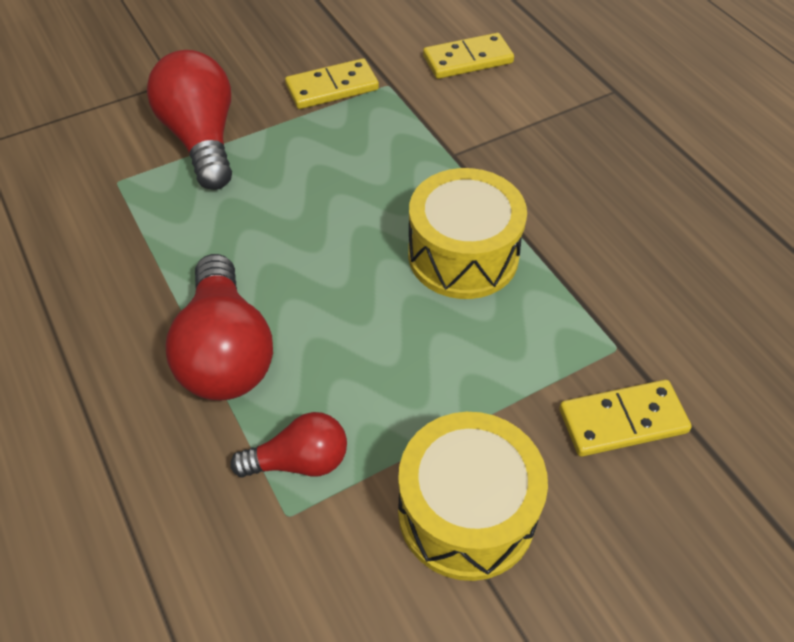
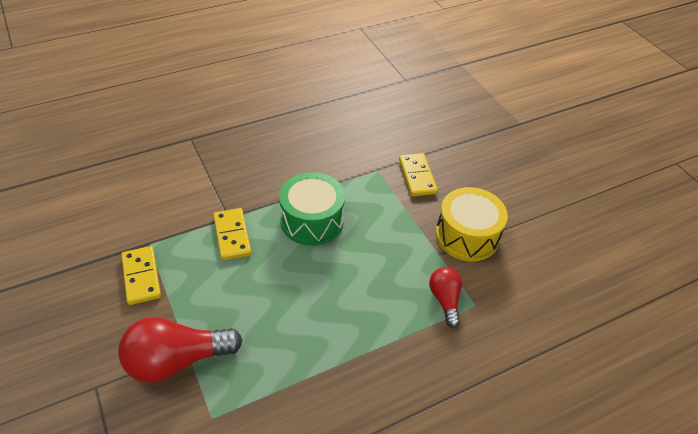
camera: 90 degrees left, 5 degrees down
red light bulb [165,254,273,401] -> none
yellow drum [408,168,527,299] -> green drum [279,172,345,246]
yellow domino [423,33,514,79] -> yellow domino moved to [213,208,251,260]

